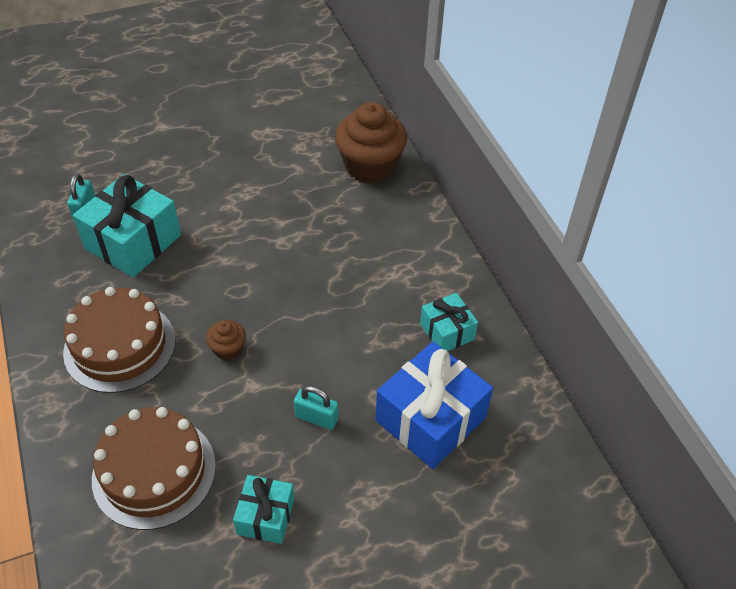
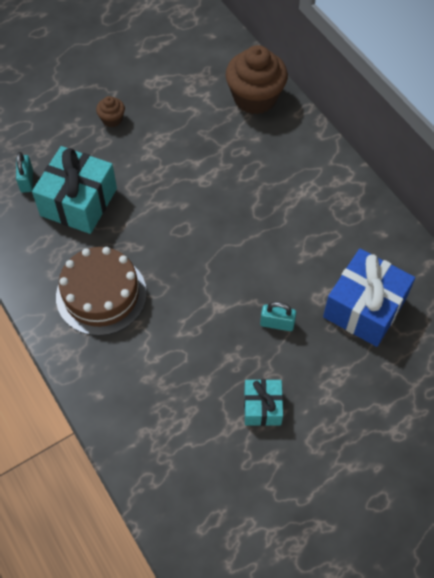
camera: 10 degrees left, 10 degrees up
brown cake [92,407,216,530] -> none
brown cupcake [206,320,246,360] -> brown cupcake moved to [96,96,125,127]
turquoise gift [420,293,478,351] -> none

